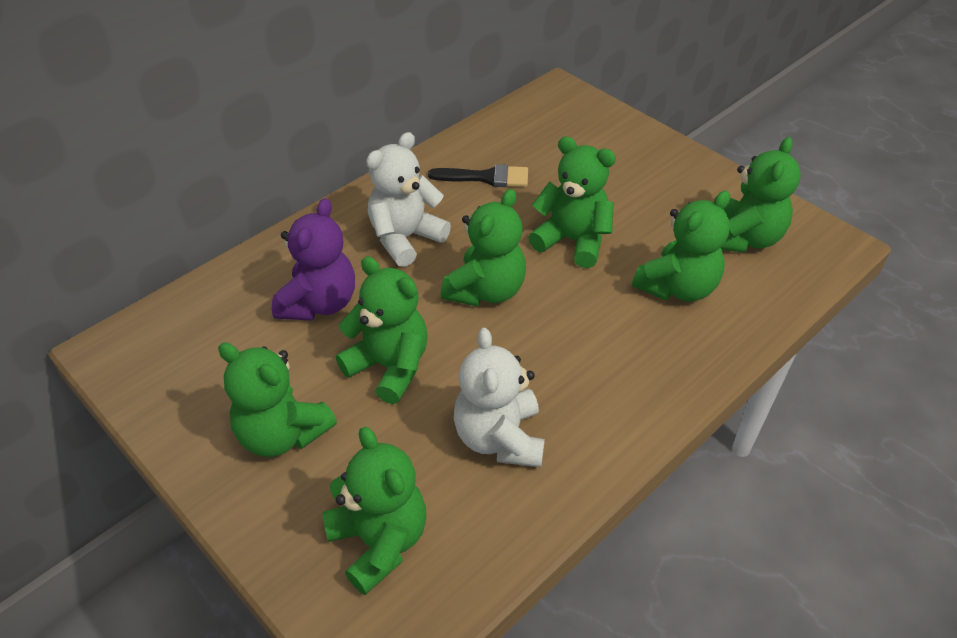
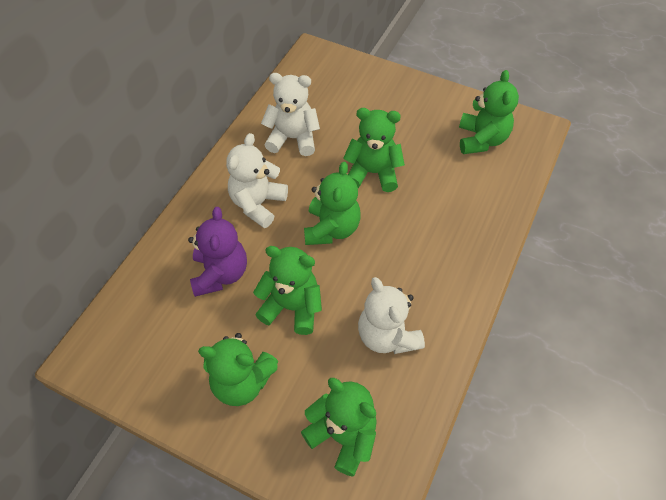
camera: 20 degrees left, 10 degrees up
black brush [428,164,528,187] -> white teddy bear [261,73,320,156]
green teddy bear [632,191,730,302] -> none

